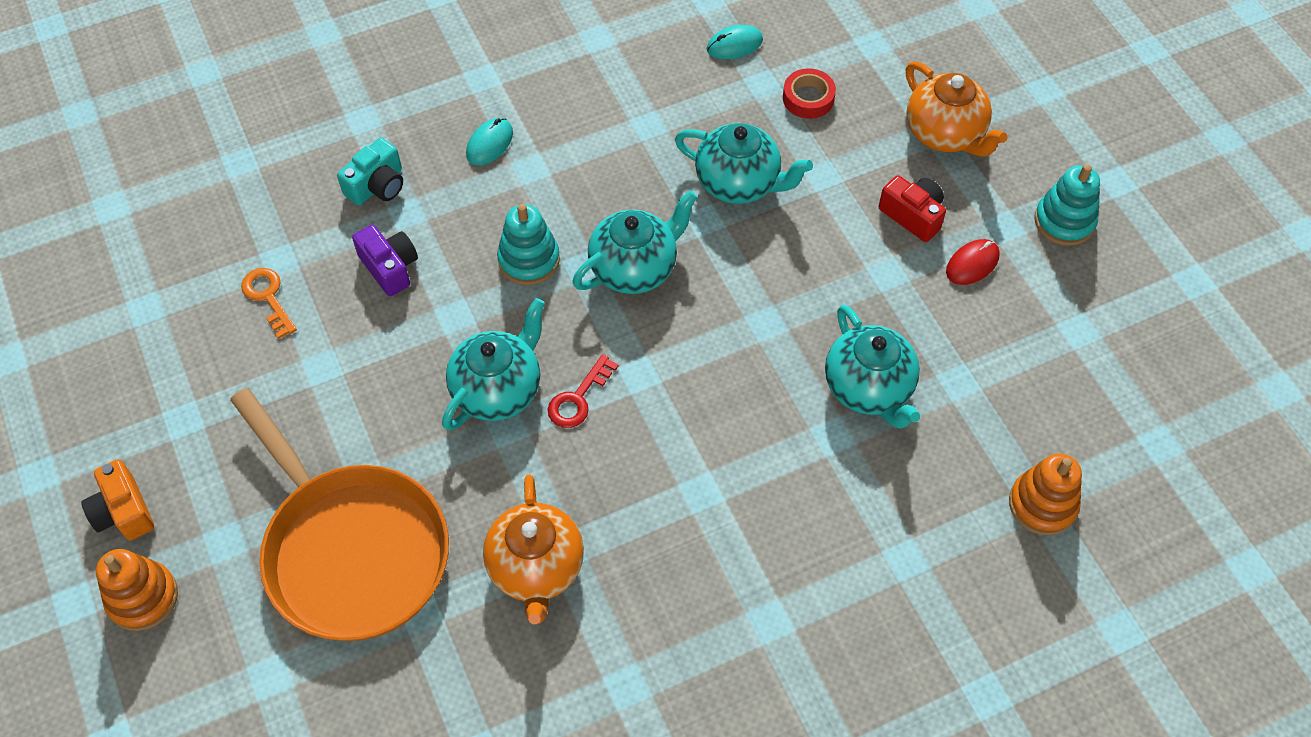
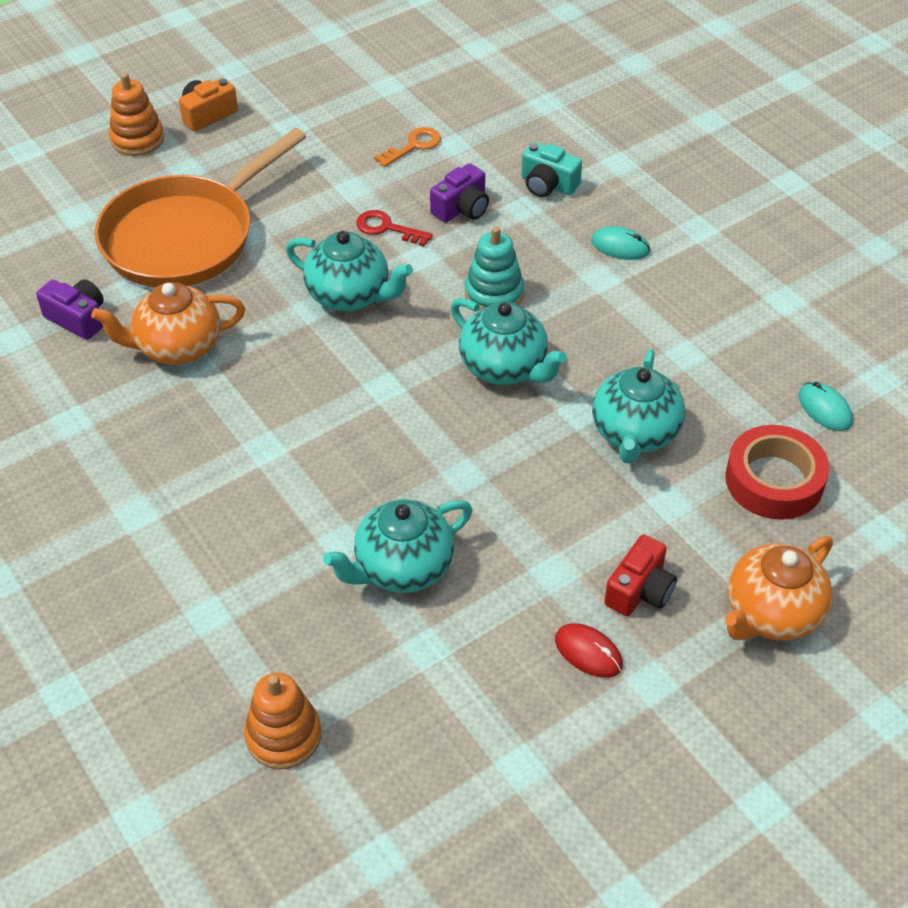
camera: 80 degrees right, 10 degrees down
red key [548,354,619,428] -> red key moved to [356,210,433,247]
red tape [783,68,836,119] -> red tape [725,425,829,520], size x1.64
turquoise stacking toy [1034,164,1100,246] -> none
none -> purple camera [36,279,104,340]

